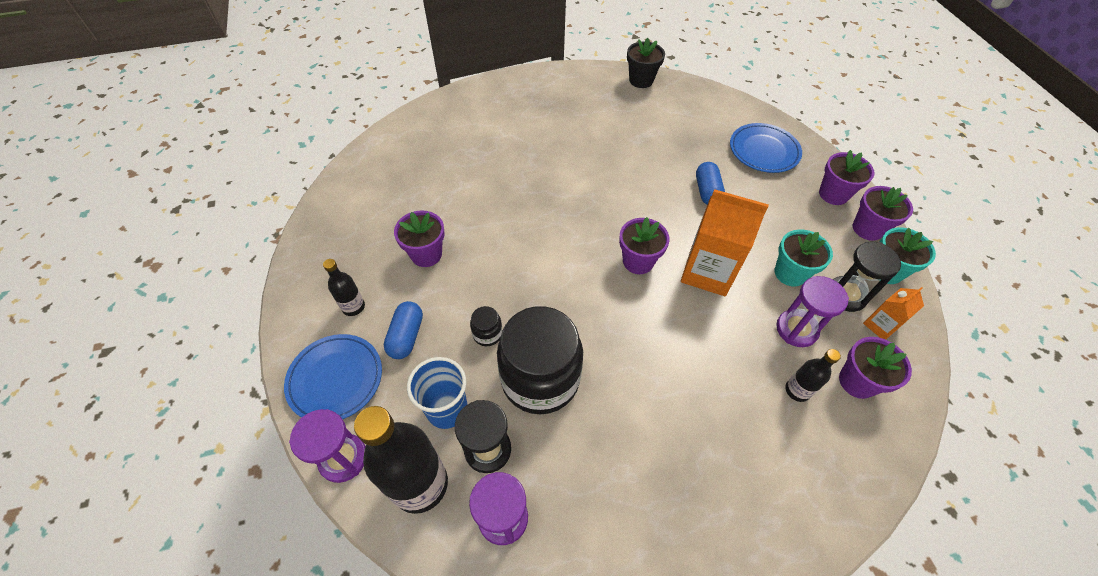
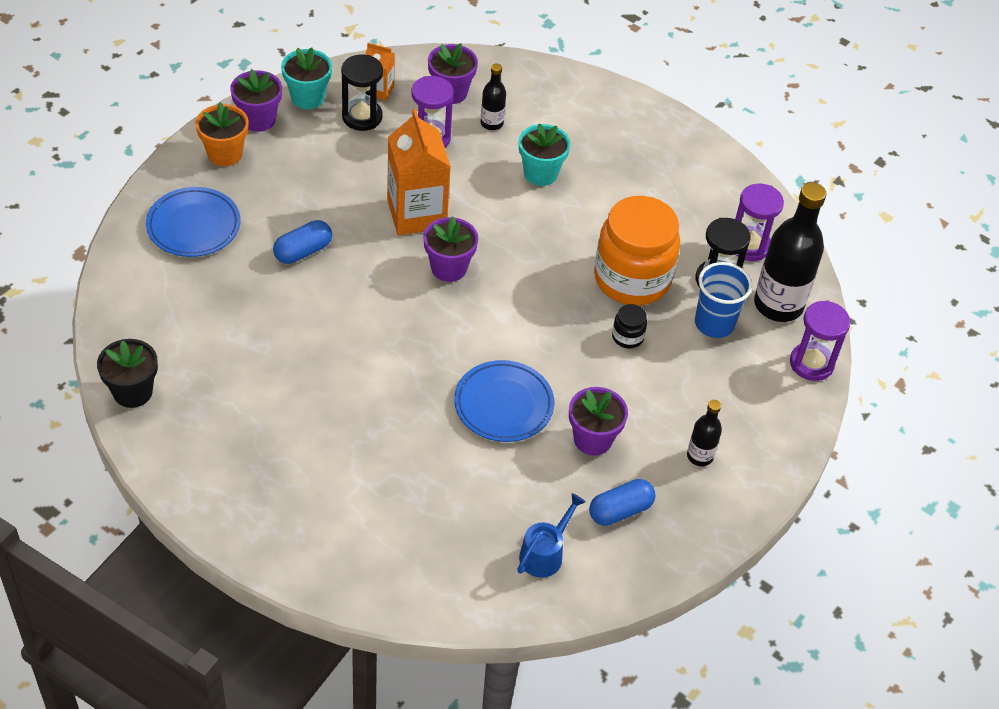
camera: 130 degrees left, 5 degrees down
blue plate [284,334,382,419] -> blue plate moved to [454,360,554,442]
blue capsule [384,301,423,359] -> blue capsule moved to [589,479,656,526]
black jar [497,306,583,414] -> orange jar [594,196,680,305]
turquoise flower pot [775,229,833,287] -> turquoise flower pot moved to [519,123,571,186]
purple flower pot [819,150,874,205] -> orange flower pot [196,102,248,166]
none -> blue watering can [517,493,585,578]

